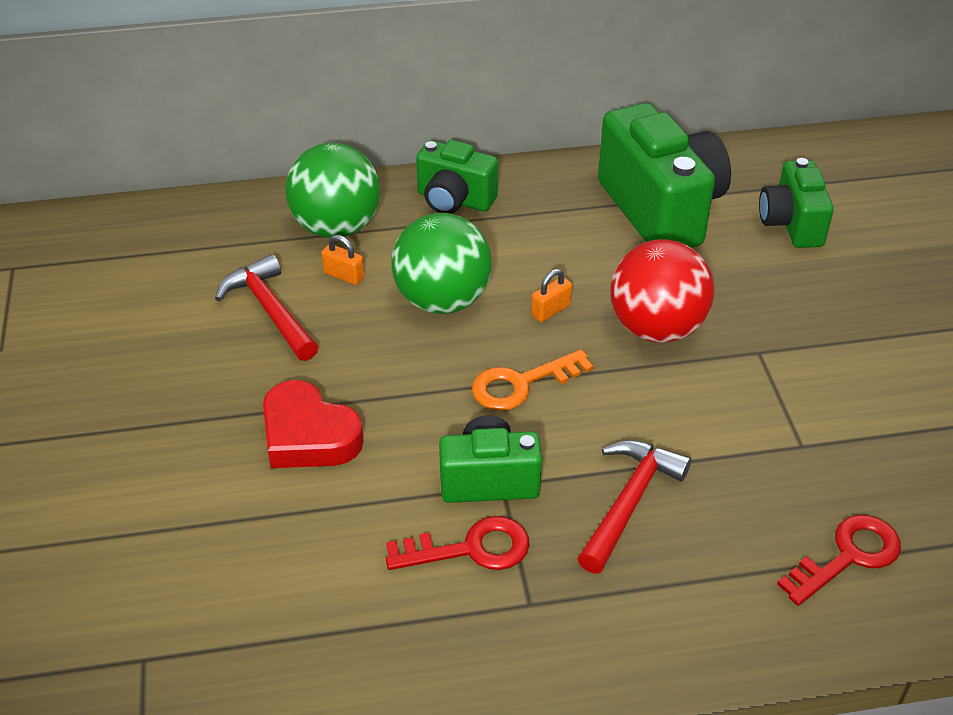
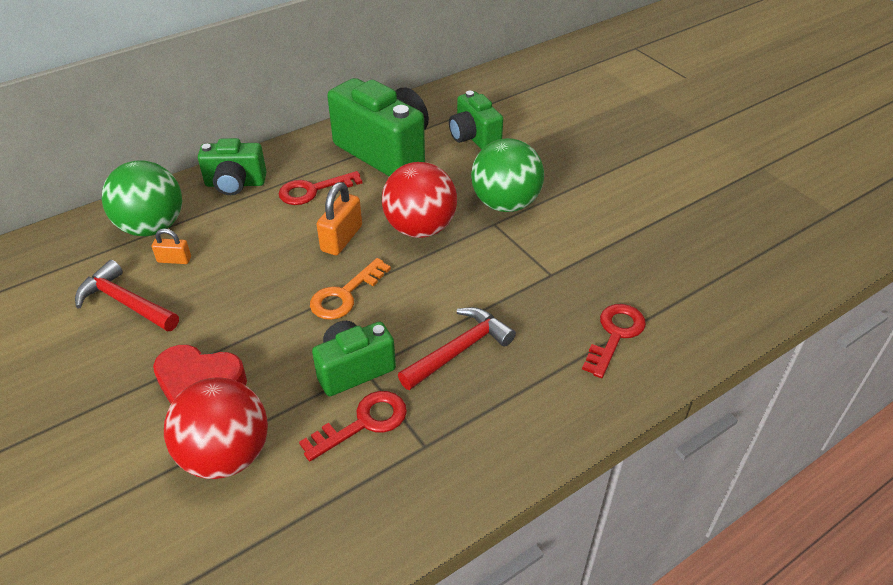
camera: 25 degrees left, 0 degrees up
green ball [391,213,492,314] -> green ball moved to [471,138,544,212]
orange padlock [531,269,572,322] -> orange padlock [316,182,362,255], size x1.68
red hammer [577,440,691,573] -> red hammer turned 45 degrees clockwise [398,307,516,390]
none -> red ball [164,377,268,479]
none -> red key [279,171,362,205]

